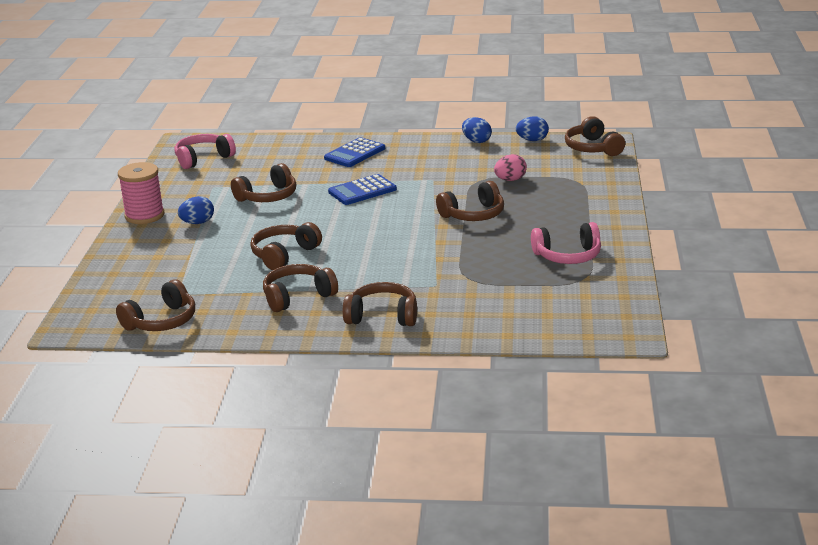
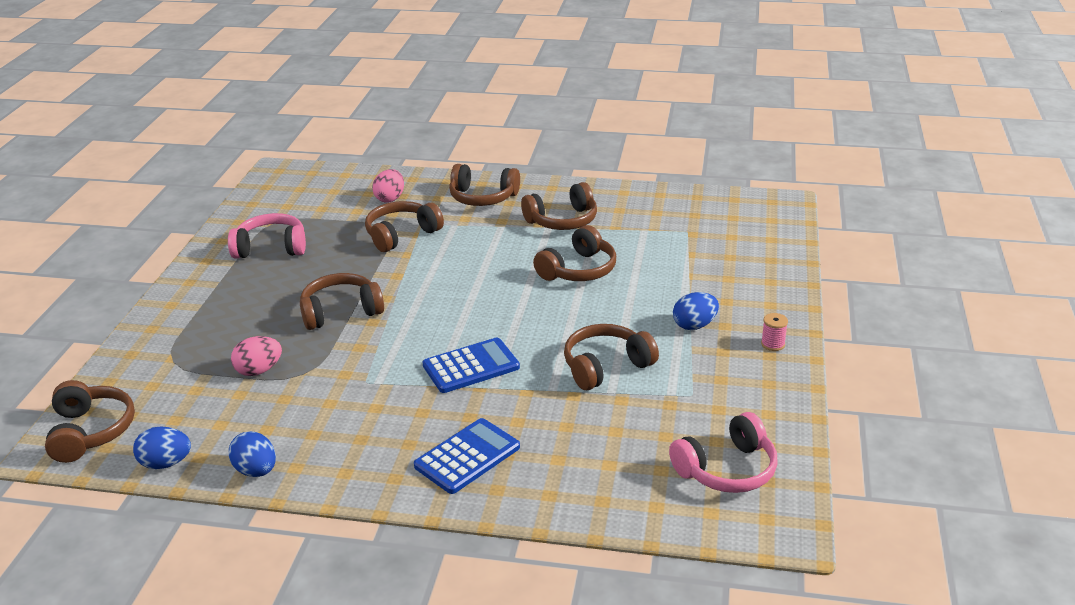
camera: 175 degrees left, 5 degrees up
brown headphones [116,279,195,331] -> brown headphones moved to [365,201,444,252]
pink spool [118,162,164,224] -> pink spool [761,313,788,351], size x0.44
none -> pink egg [372,169,404,203]

